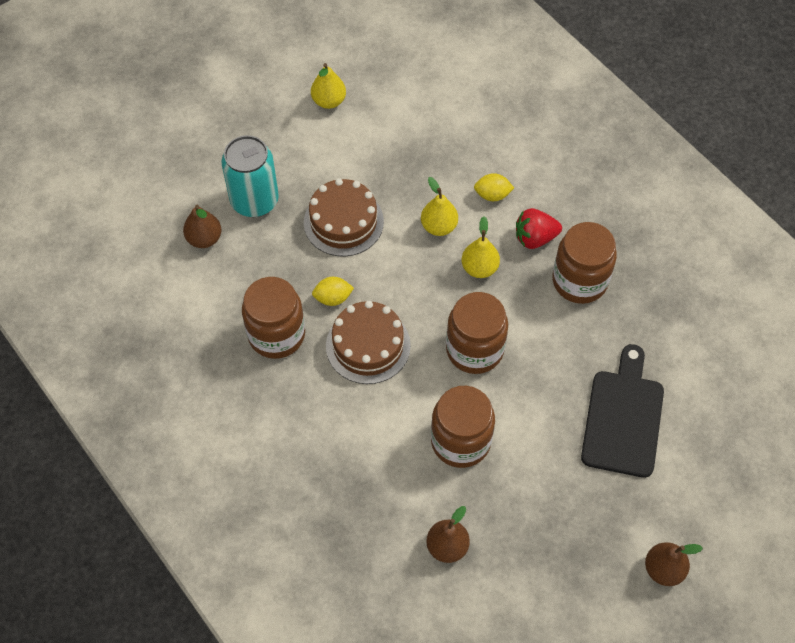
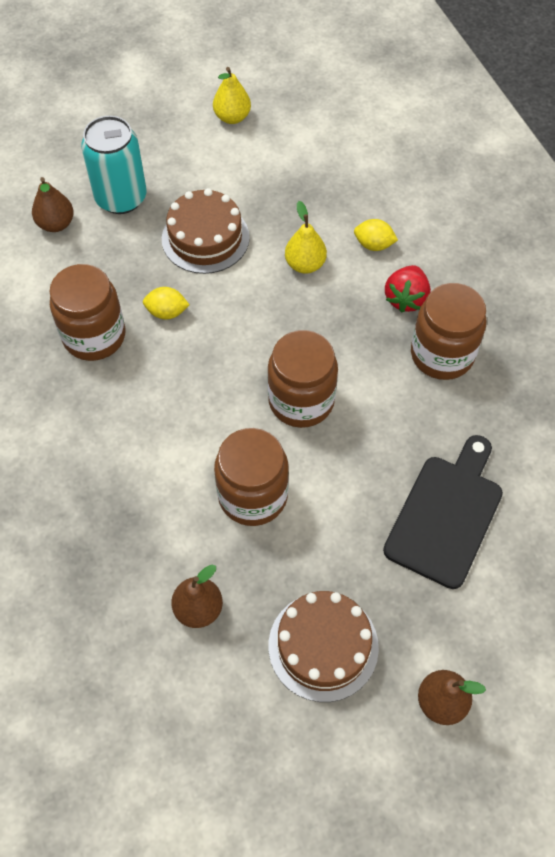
camera: 15 degrees right, 0 degrees up
brown cake [326,301,411,384] -> brown cake moved to [269,591,379,702]
yellow pear [462,216,500,278] -> none
red strawberry [516,208,562,249] -> red strawberry turned 75 degrees counterclockwise [385,265,431,313]

